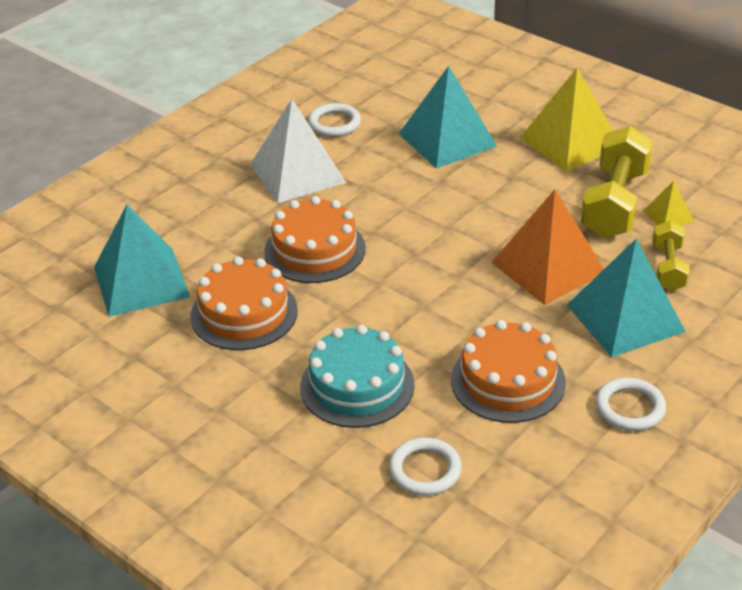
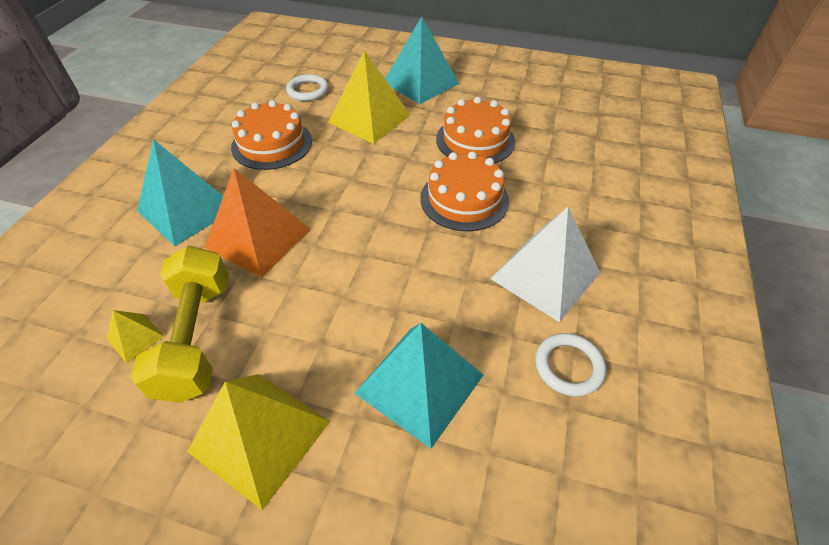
camera: 155 degrees right, 10 degrees up
turquoise pyramid [94,205,190,317] -> turquoise pyramid moved to [385,17,459,104]
turquoise cake [300,325,415,428] -> yellow pyramid [328,50,410,144]
white ring [595,378,666,431] -> none
yellow dumbbell [652,220,690,291] -> none

